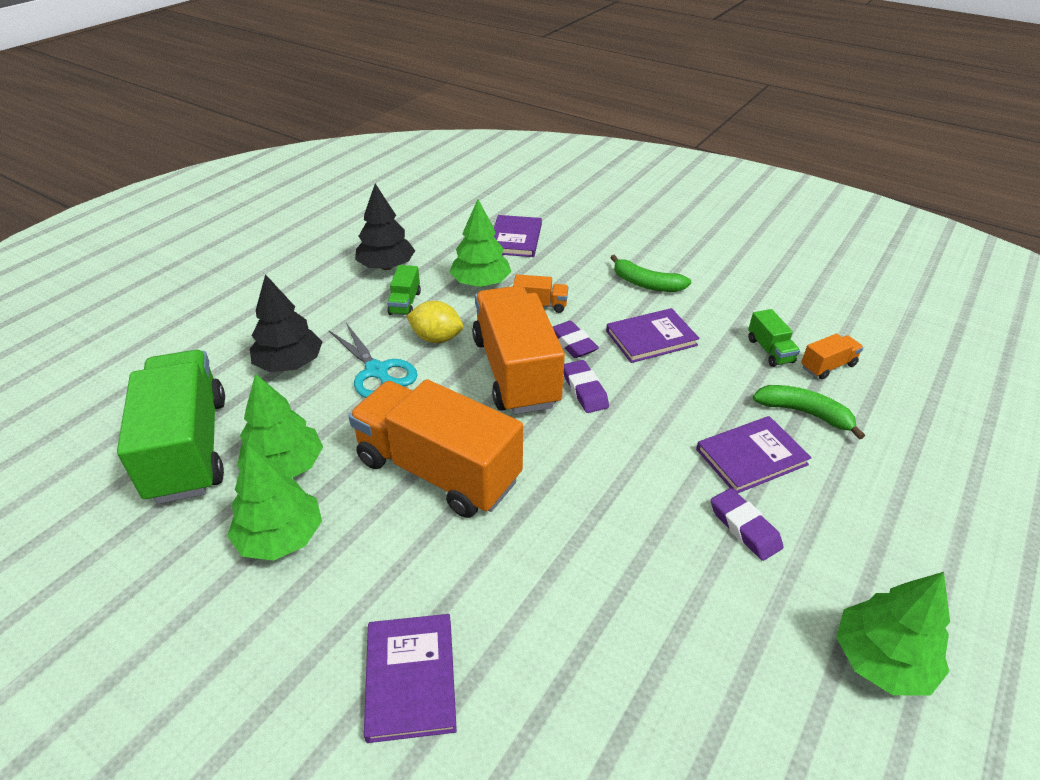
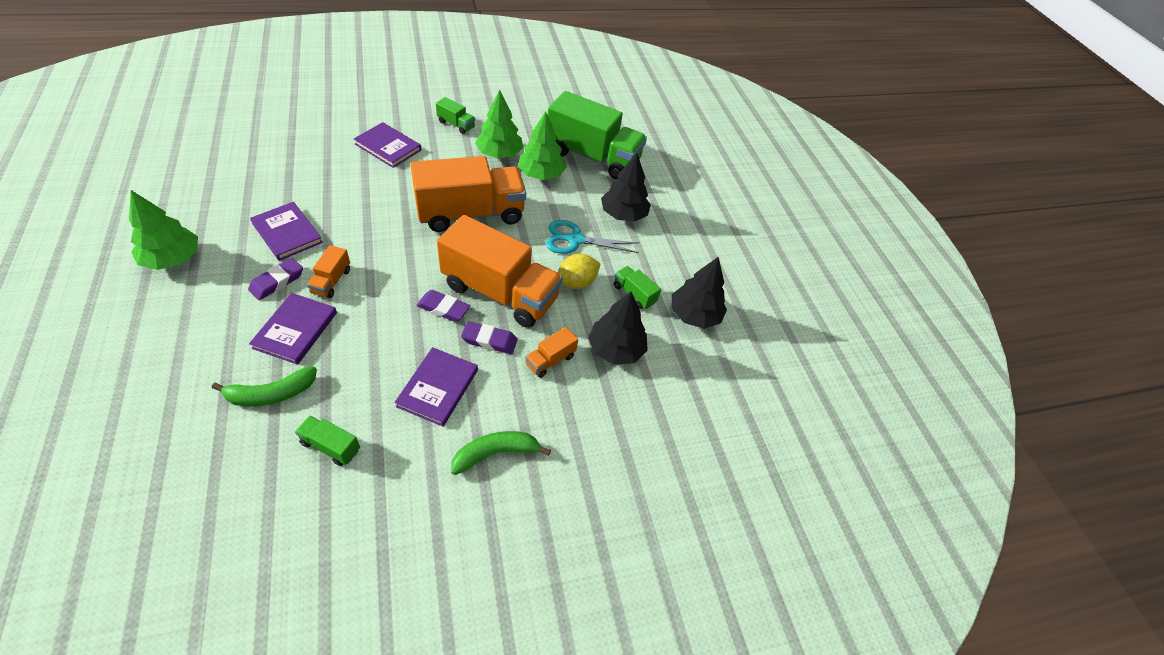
camera: 125 degrees right, 10 degrees up
green tree [449,199,511,287] -> black tree [588,292,648,365]
purple book [494,215,542,257] -> purple book moved to [250,202,323,261]
purple eraser [711,488,784,561] -> purple eraser turned 60 degrees counterclockwise [248,258,303,300]
orange truck [801,333,864,380] -> orange truck moved to [307,245,350,298]
none -> green truck [436,97,475,134]

